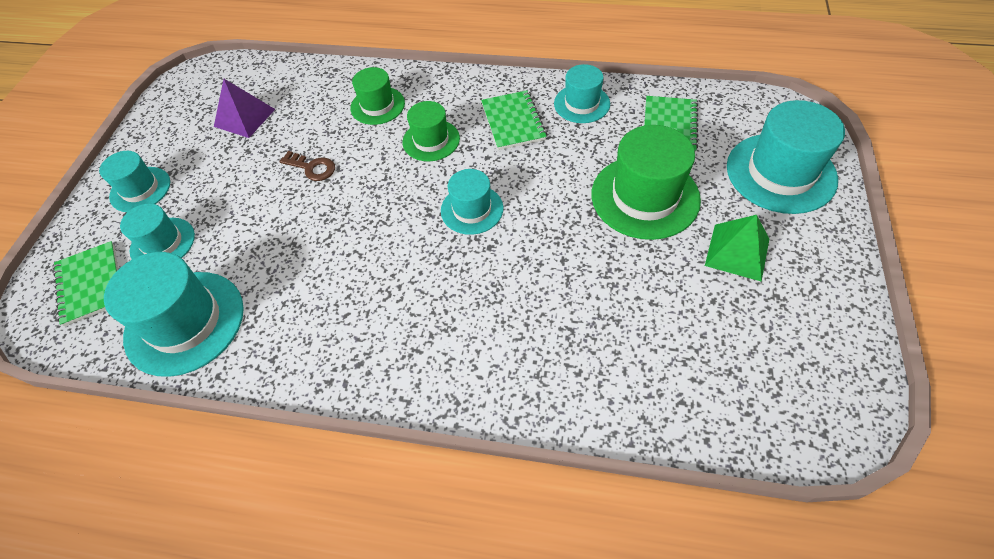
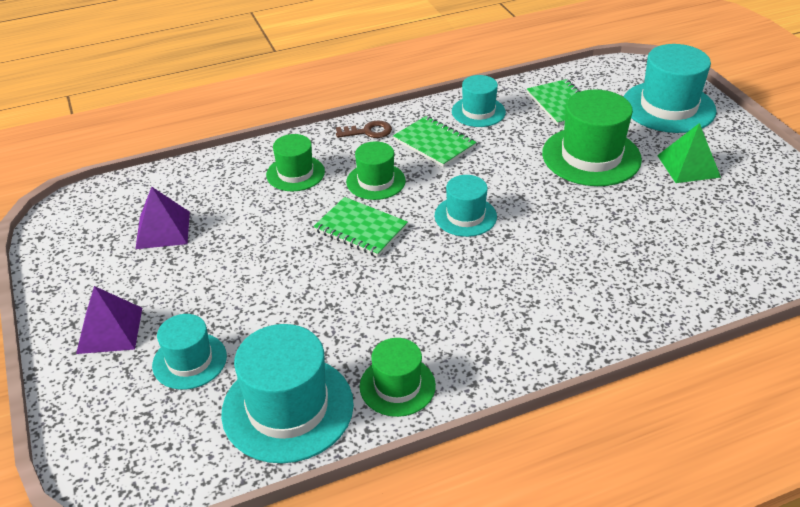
camera: 35 degrees left, 15 degrees down
green notebook [52,241,118,326] -> green notebook moved to [313,197,408,257]
turquoise hat [99,151,170,212] -> purple pyramid [76,286,142,354]
brown key [279,151,335,181] -> brown key moved to [336,121,392,138]
none -> green hat [360,338,436,417]

